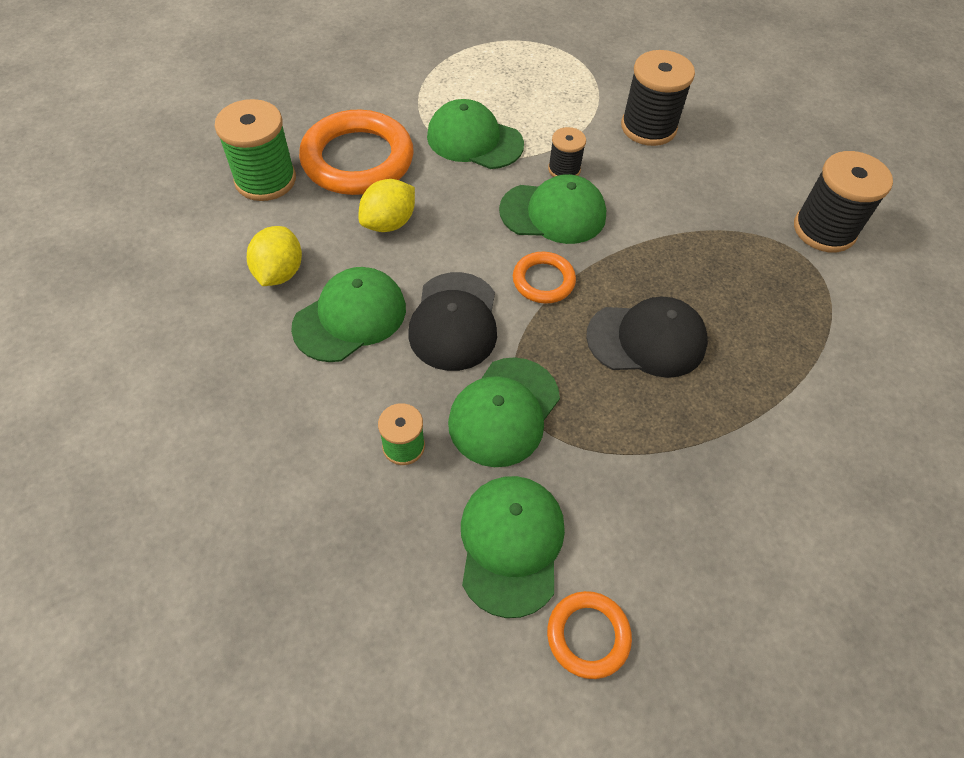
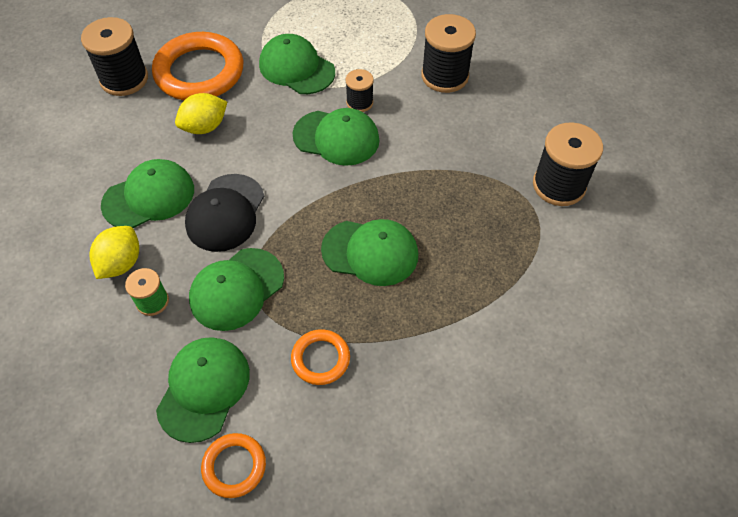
camera: 15 degrees right, 0 degrees up
green spool [215,99,296,201] -> black spool [81,17,148,96]
yellow lemon [247,226,302,286] -> yellow lemon moved to [89,226,139,279]
orange ring [513,252,576,303] -> orange ring moved to [291,329,350,385]
black cap [586,297,708,378] -> green cap [321,219,418,286]

